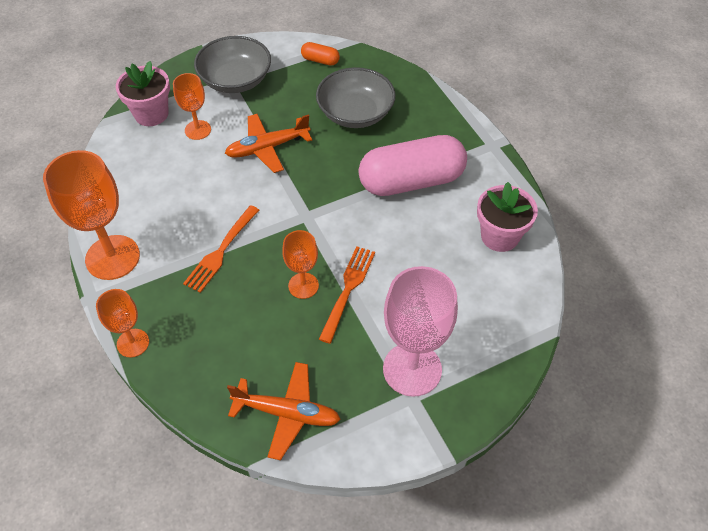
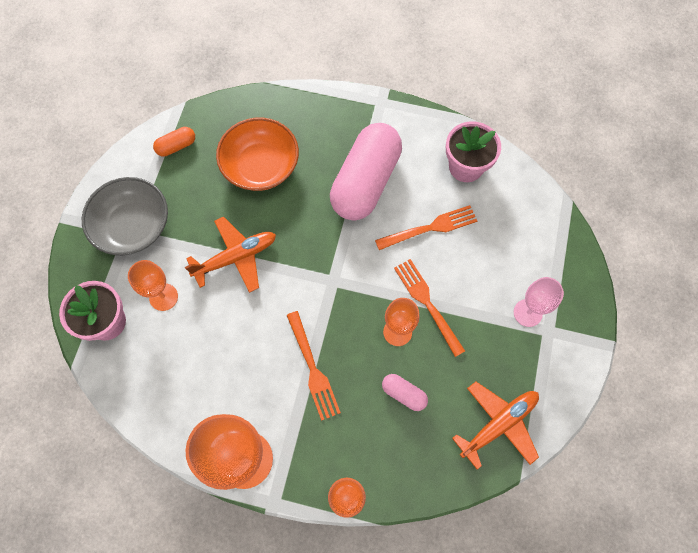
camera: 50 degrees left, 15 degrees up
orange plane [225,114,312,173] -> orange plane turned 135 degrees counterclockwise [185,216,276,293]
grey bowl [316,67,396,128] -> orange bowl [216,117,299,191]
pink goblet [383,266,458,397] -> pink goblet [514,277,564,327], size x0.55
none -> orange fork [375,205,477,250]
none -> pink capsule [382,374,428,411]

